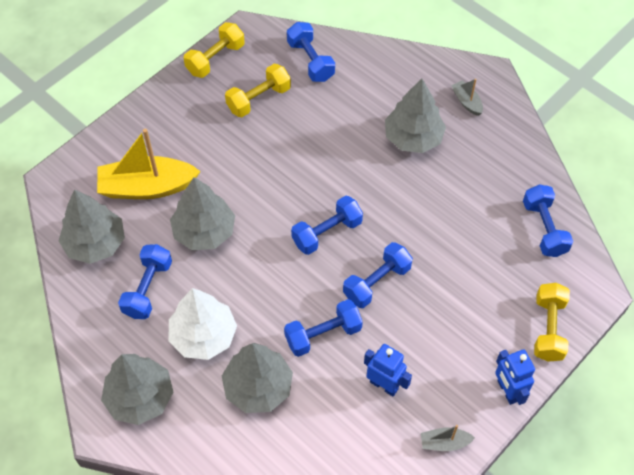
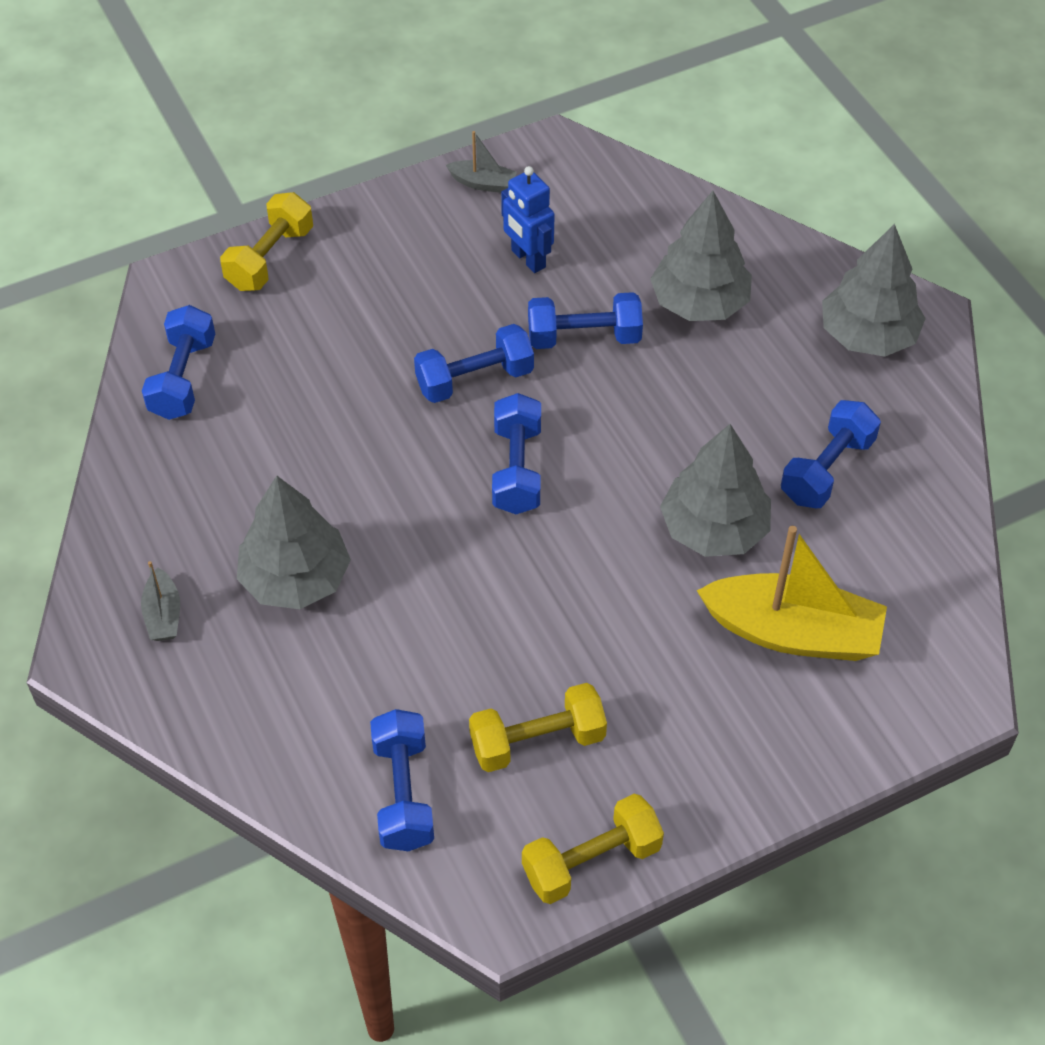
camera: 160 degrees left, 5 degrees down
grey tree [59,189,125,264] -> none
white tree [169,288,237,360] -> none
blue dumbbell [291,196,363,255] -> blue dumbbell turned 75 degrees counterclockwise [492,393,541,514]
blue robot [495,349,535,405] -> none

